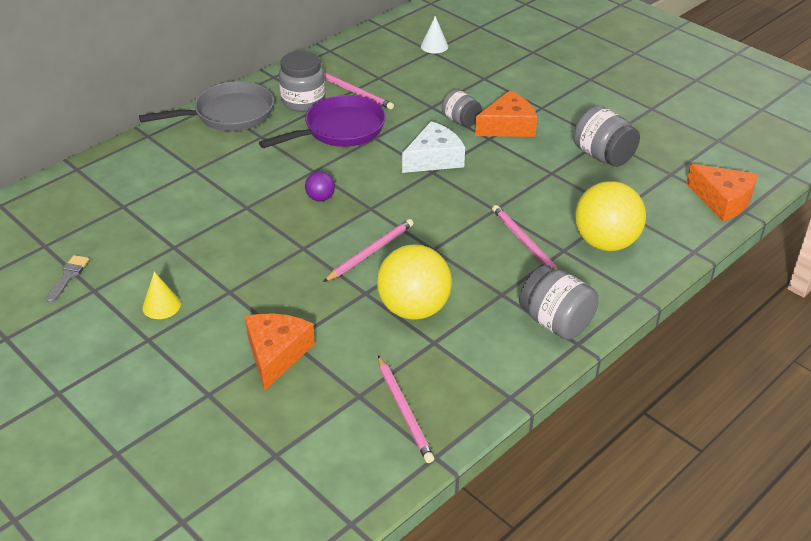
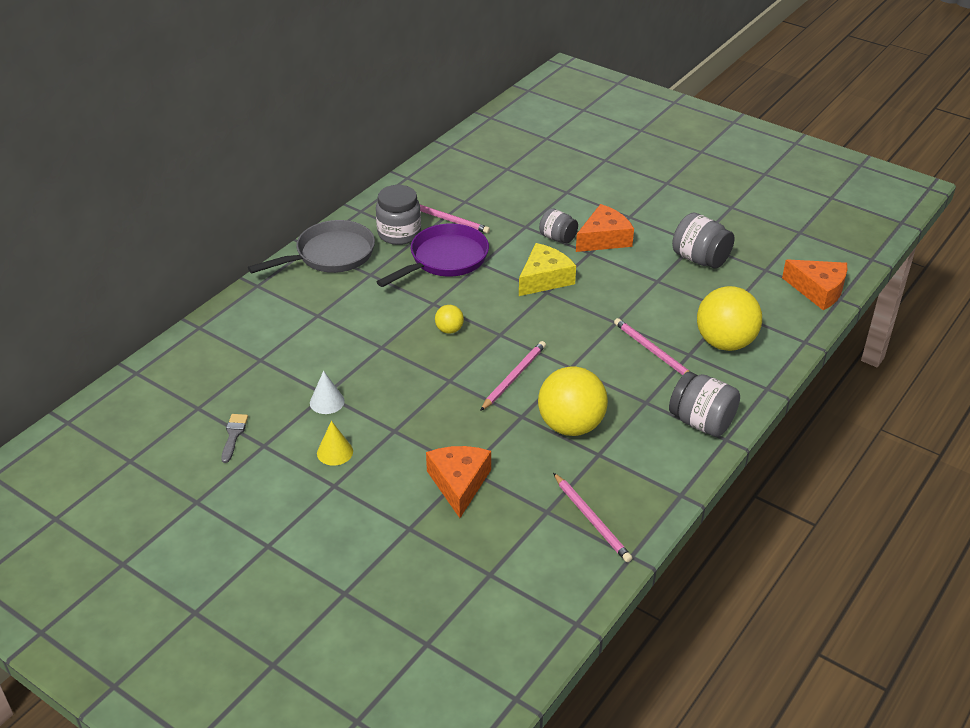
camera: 10 degrees left, 0 degrees up
purple ball [305,171,335,201] -> yellow ball [435,305,464,334]
white cheese [402,121,465,173] -> yellow cheese [519,243,576,296]
white cone [421,16,448,53] -> white cone moved to [310,371,345,414]

